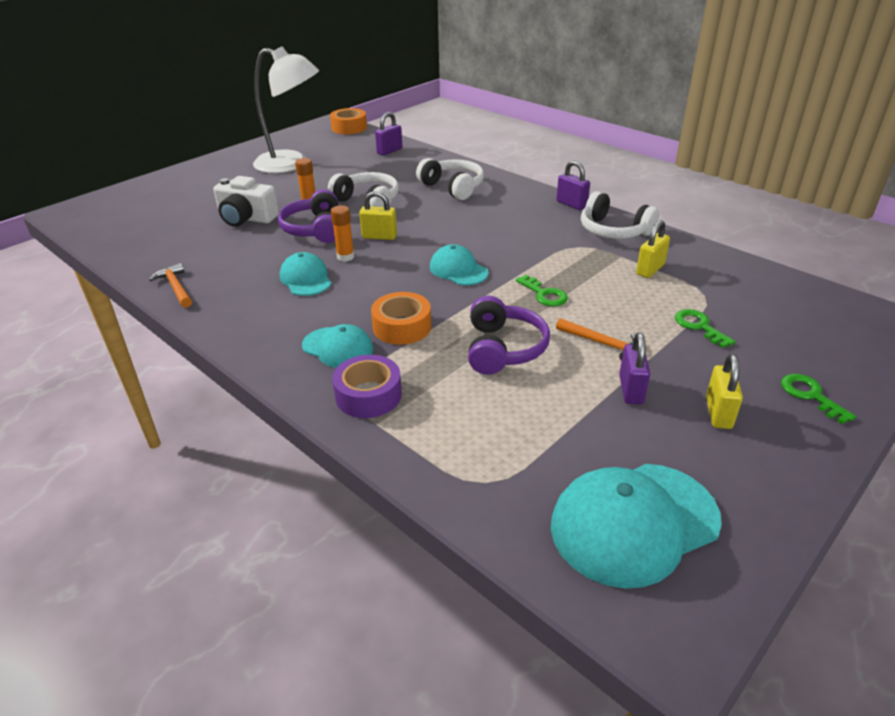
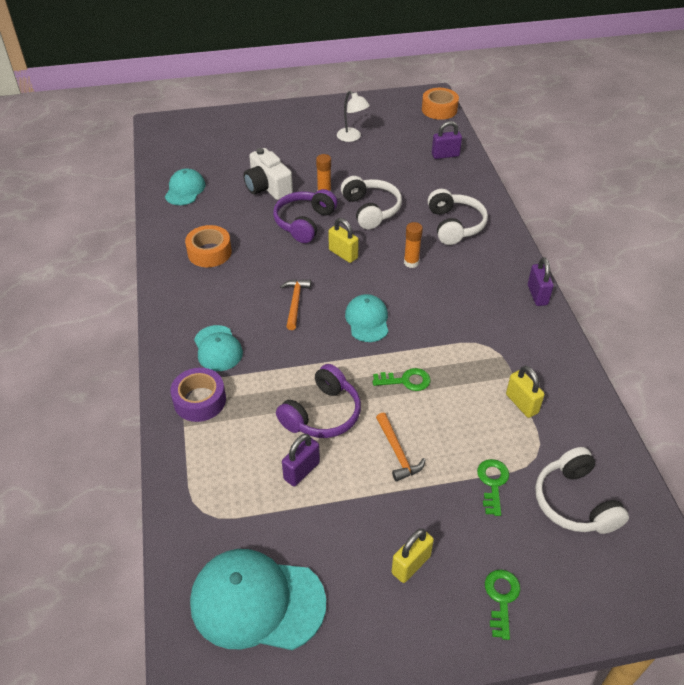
camera: 35 degrees right, 10 degrees up
orange hammer [149,262,192,308] -> orange hammer moved to [280,279,311,330]
white lamp [253,46,319,173] -> white lamp [337,91,370,142], size x0.49
turquoise cap [280,252,331,296] -> turquoise cap moved to [165,169,206,205]
orange glue stick [331,205,354,262] -> orange glue stick moved to [404,222,423,268]
orange tape [371,292,431,345] -> orange tape moved to [185,225,232,267]
green key [516,275,568,306] -> green key turned 90 degrees counterclockwise [373,368,430,391]
white headphones [581,191,659,239] -> white headphones moved to [535,447,629,534]
purple padlock [619,333,650,404] -> purple padlock moved to [282,434,320,486]
yellow padlock [636,220,670,278] -> yellow padlock turned 75 degrees clockwise [506,366,545,418]

